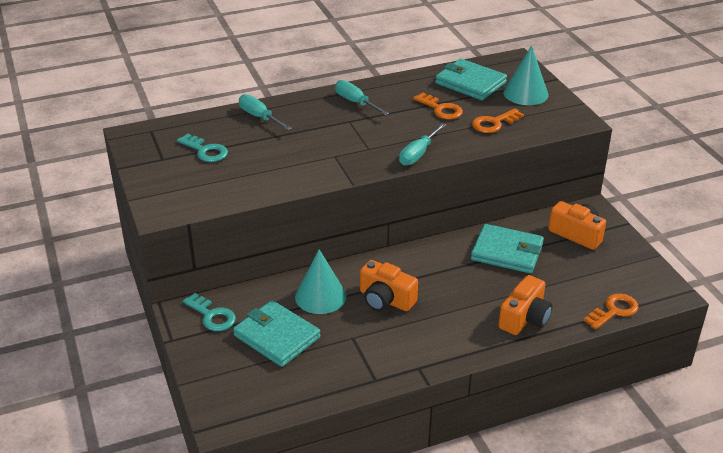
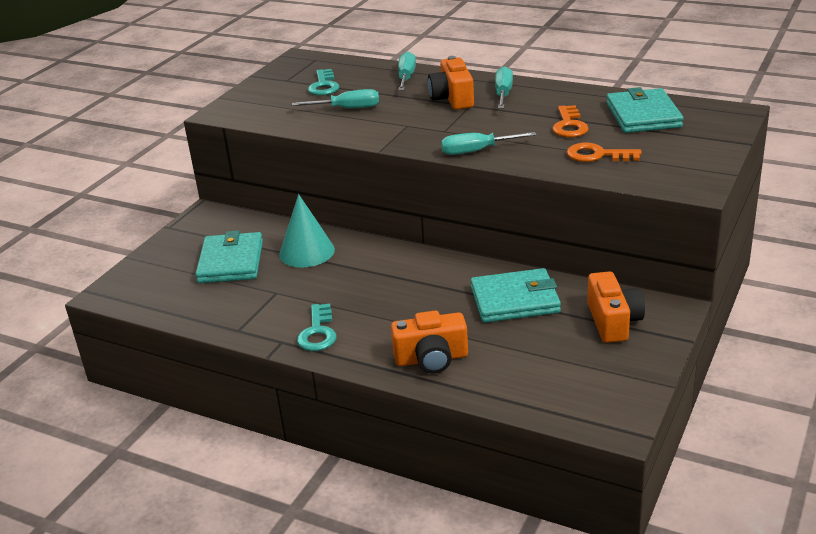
camera: 50 degrees right, 5 degrees down
turquoise key [183,293,236,331] -> turquoise key moved to [297,304,337,351]
orange camera [360,260,418,311] -> orange camera moved to [428,56,474,110]
turquoise wallet [471,224,544,274] -> turquoise wallet turned 75 degrees counterclockwise [471,268,561,323]
turquoise cone [503,45,549,105] -> none
orange key [584,293,639,330] -> none
none -> turquoise screwdriver [292,89,379,108]

